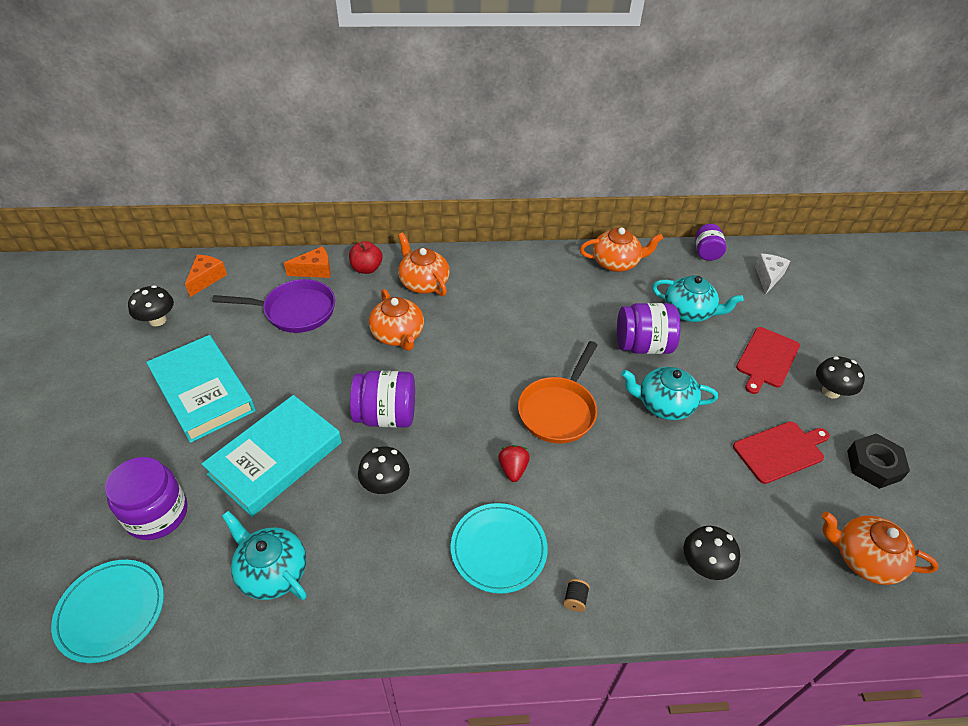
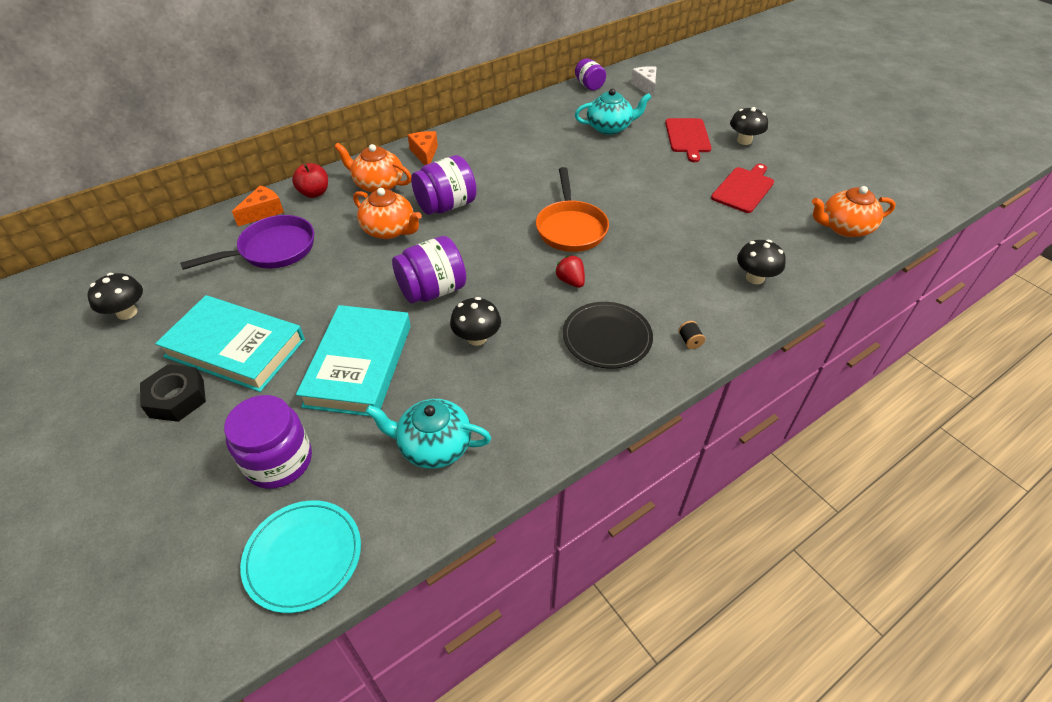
camera: 30 degrees left, 0 degrees up
orange cheese [185,255,227,297] -> orange cheese moved to [408,131,438,165]
turquoise plate [451,503,548,594] -> black plate [563,302,653,369]
orange teapot [580,227,664,272] -> none
purple jar [617,303,680,354] -> purple jar moved to [411,155,477,215]
turquoise teapot [621,367,718,420] -> none
black nut [847,433,910,489] -> black nut moved to [140,364,206,422]

